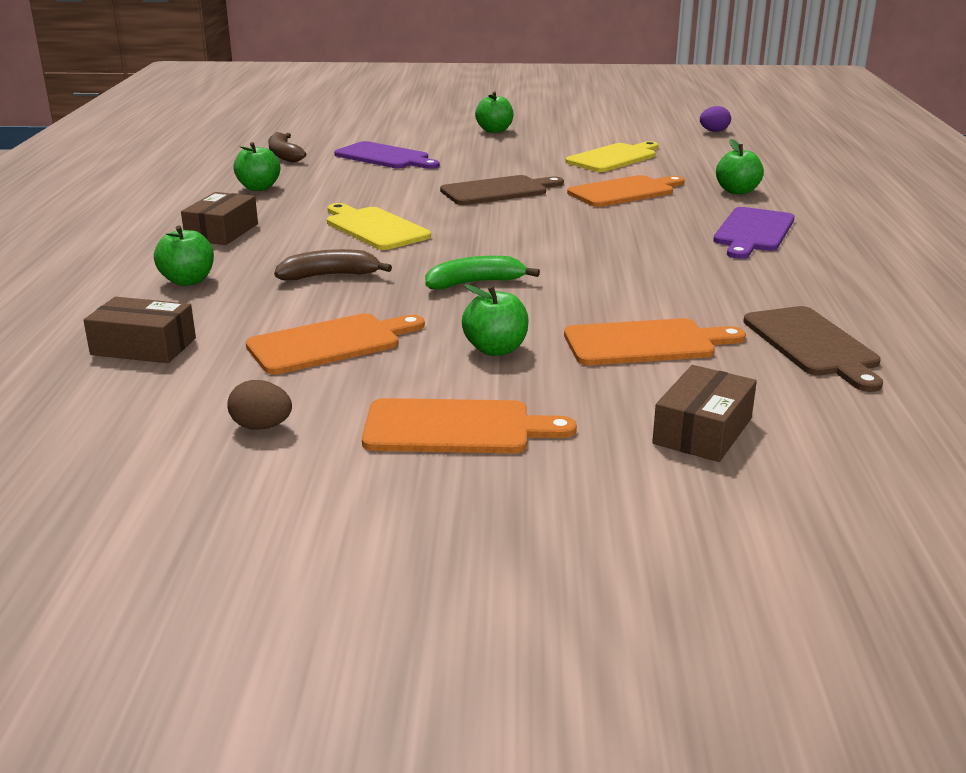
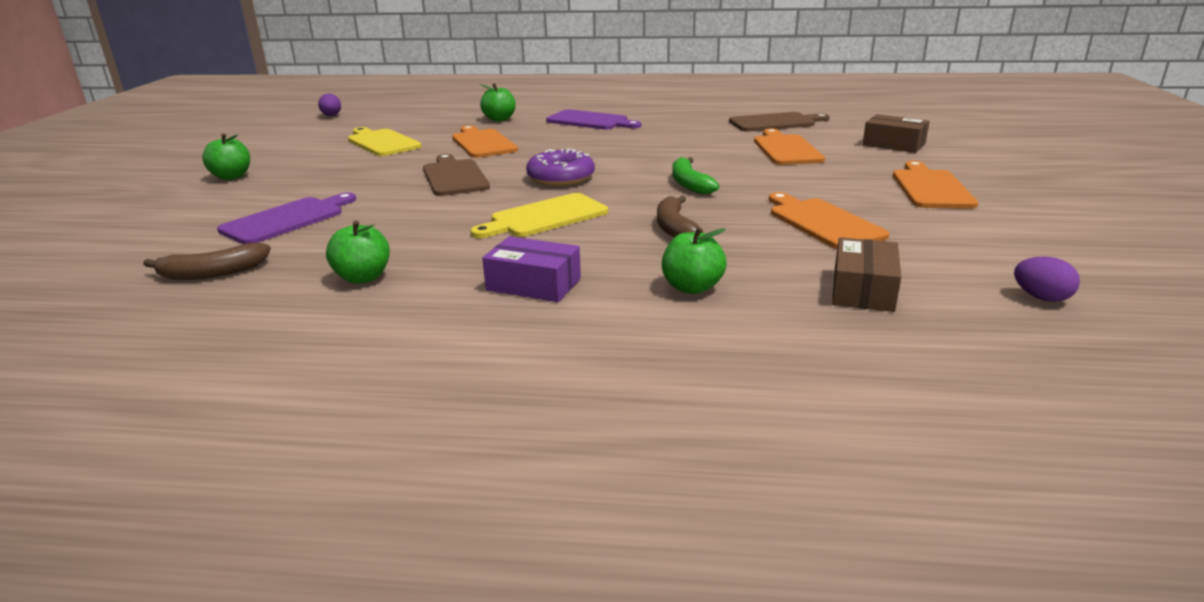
camera: 85 degrees left, 0 degrees up
brown box [181,192,258,245] -> purple box [482,236,581,302]
brown egg [227,380,292,430] -> none
green apple [462,284,529,356] -> none
none -> purple donut [526,148,595,186]
none -> purple egg [1014,257,1080,302]

